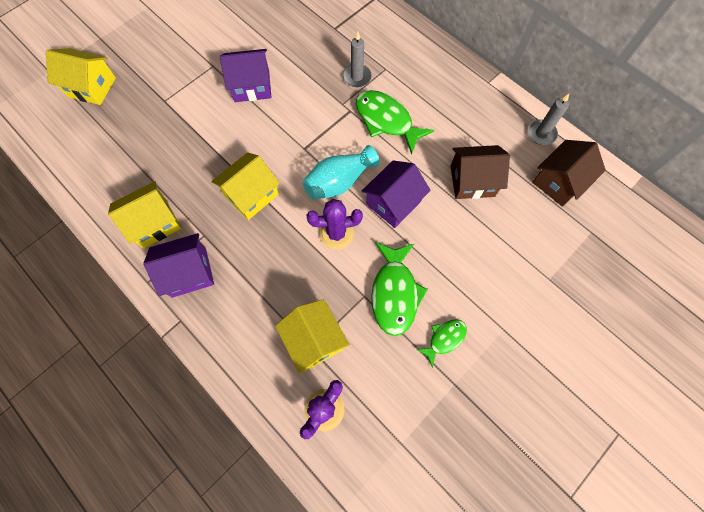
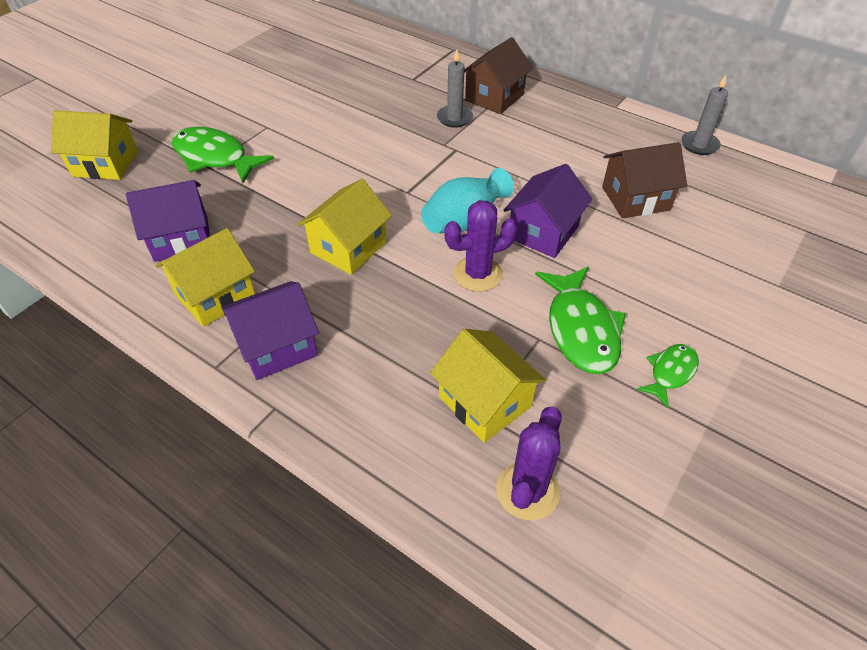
camera: 10 degrees left, 20 degrees down
purple house [220,49,271,102] -> purple house moved to [126,180,210,262]
green fish [356,90,434,155] -> green fish moved to [172,127,274,183]
brown house [533,140,606,207] -> brown house moved to [464,37,533,114]

